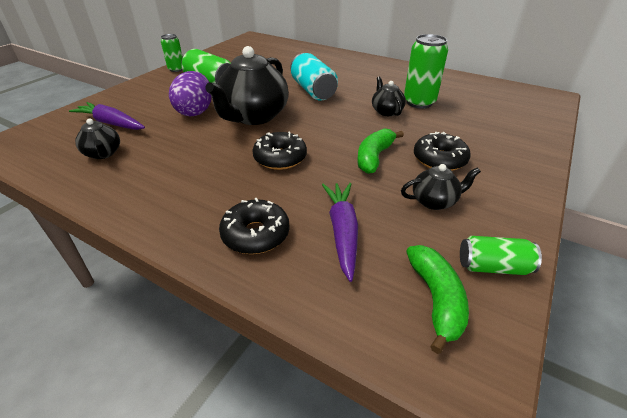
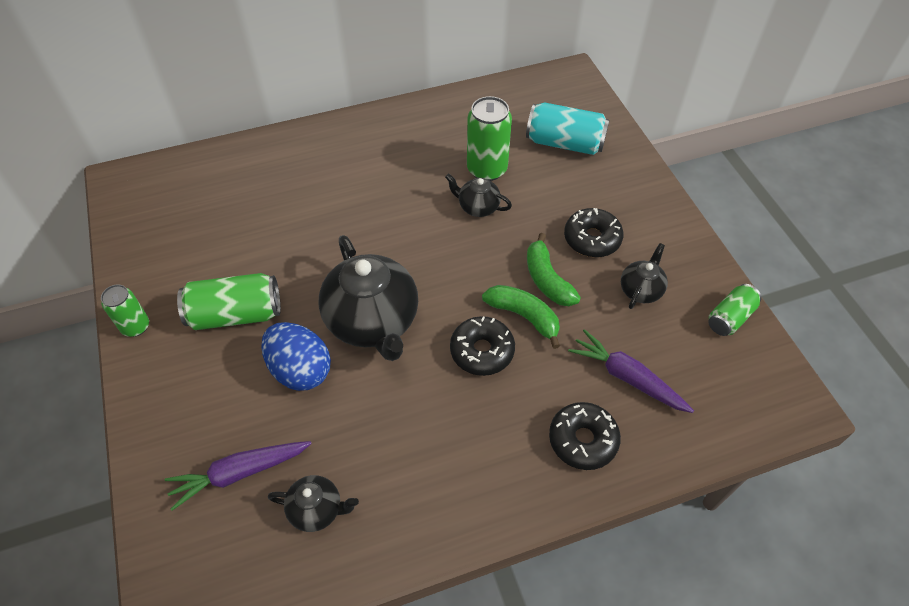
camera: 50 degrees left, 15 degrees up
purple egg [169,71,212,116] -> blue egg [261,322,331,391]
turquoise can [290,53,338,101] -> turquoise can moved to [526,102,609,155]
green banana [406,245,469,354] -> green banana moved to [482,285,560,349]

